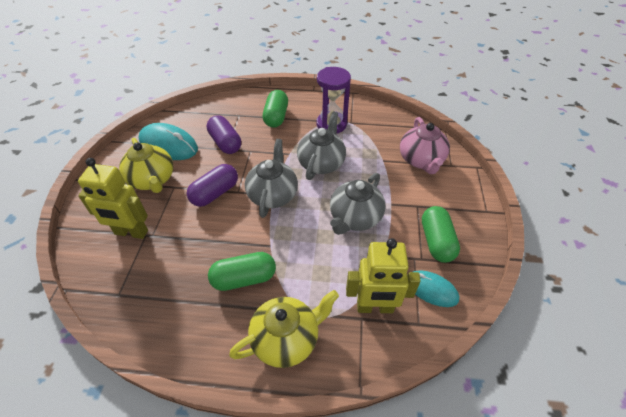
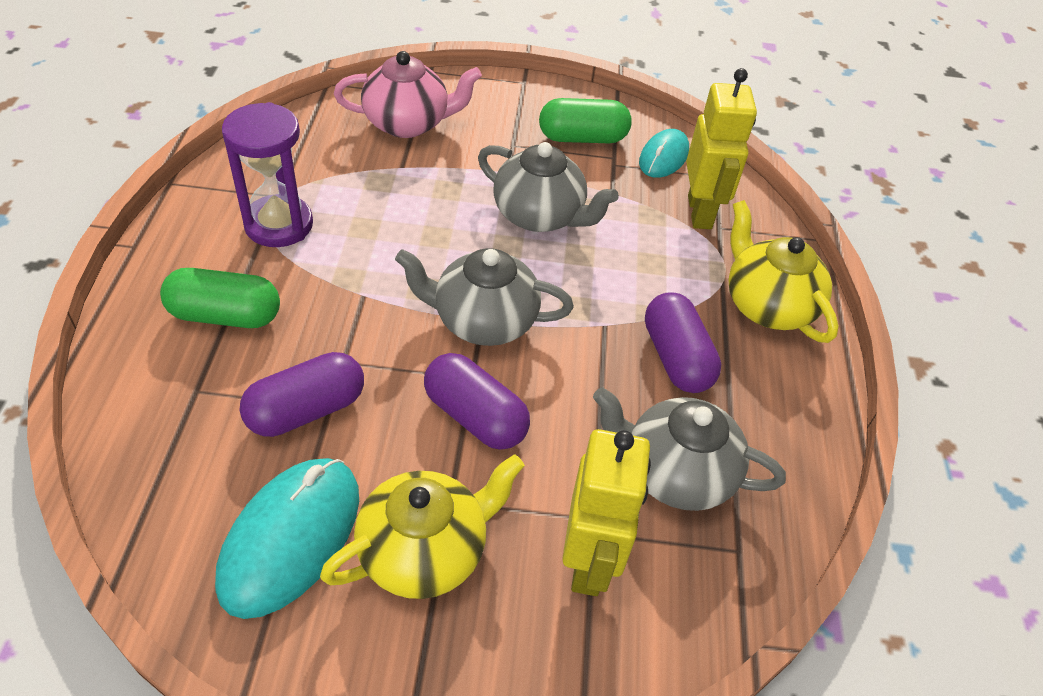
camera: 95 degrees left, 0 degrees up
green capsule [208,252,276,291] -> purple capsule [645,293,721,393]
grey teapot [297,112,346,180] -> grey teapot moved to [593,387,786,511]

